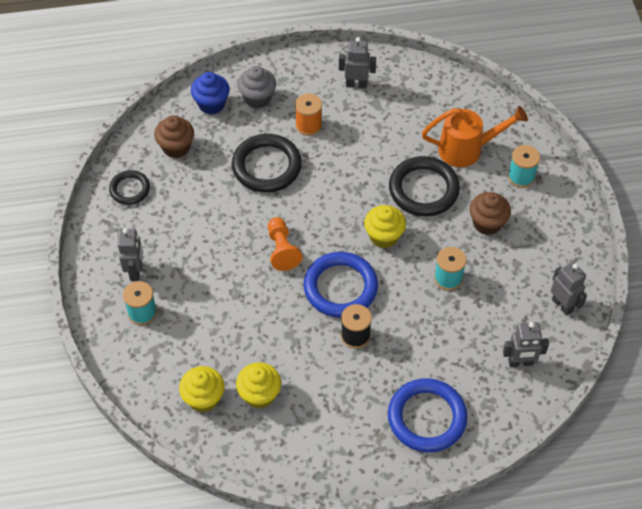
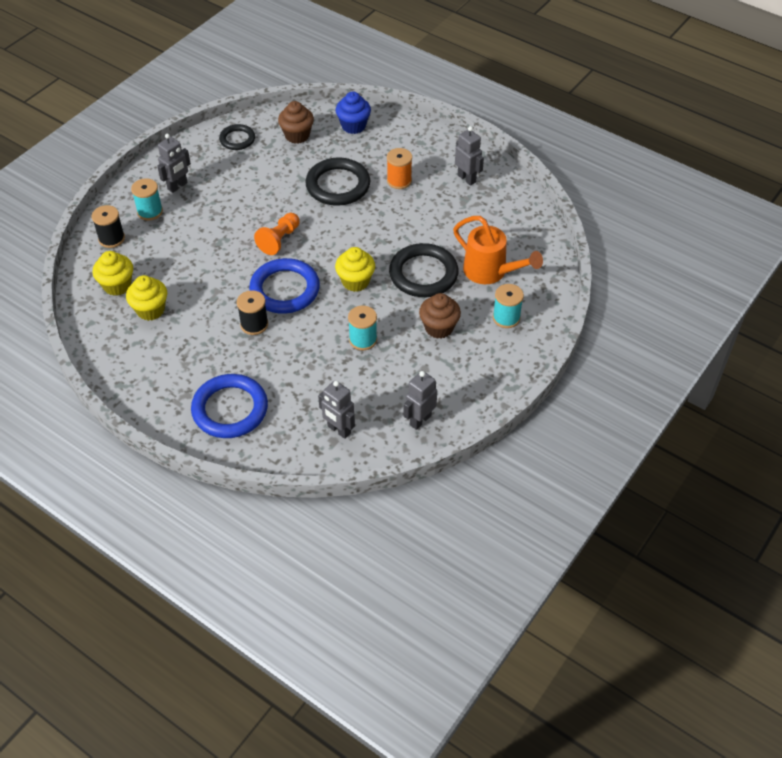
camera: 45 degrees right, 5 degrees down
grey cupcake [237,66,276,108] -> none
grey robot [551,262,587,316] -> grey robot turned 150 degrees counterclockwise [404,371,437,430]
none -> black spool [92,205,125,248]

